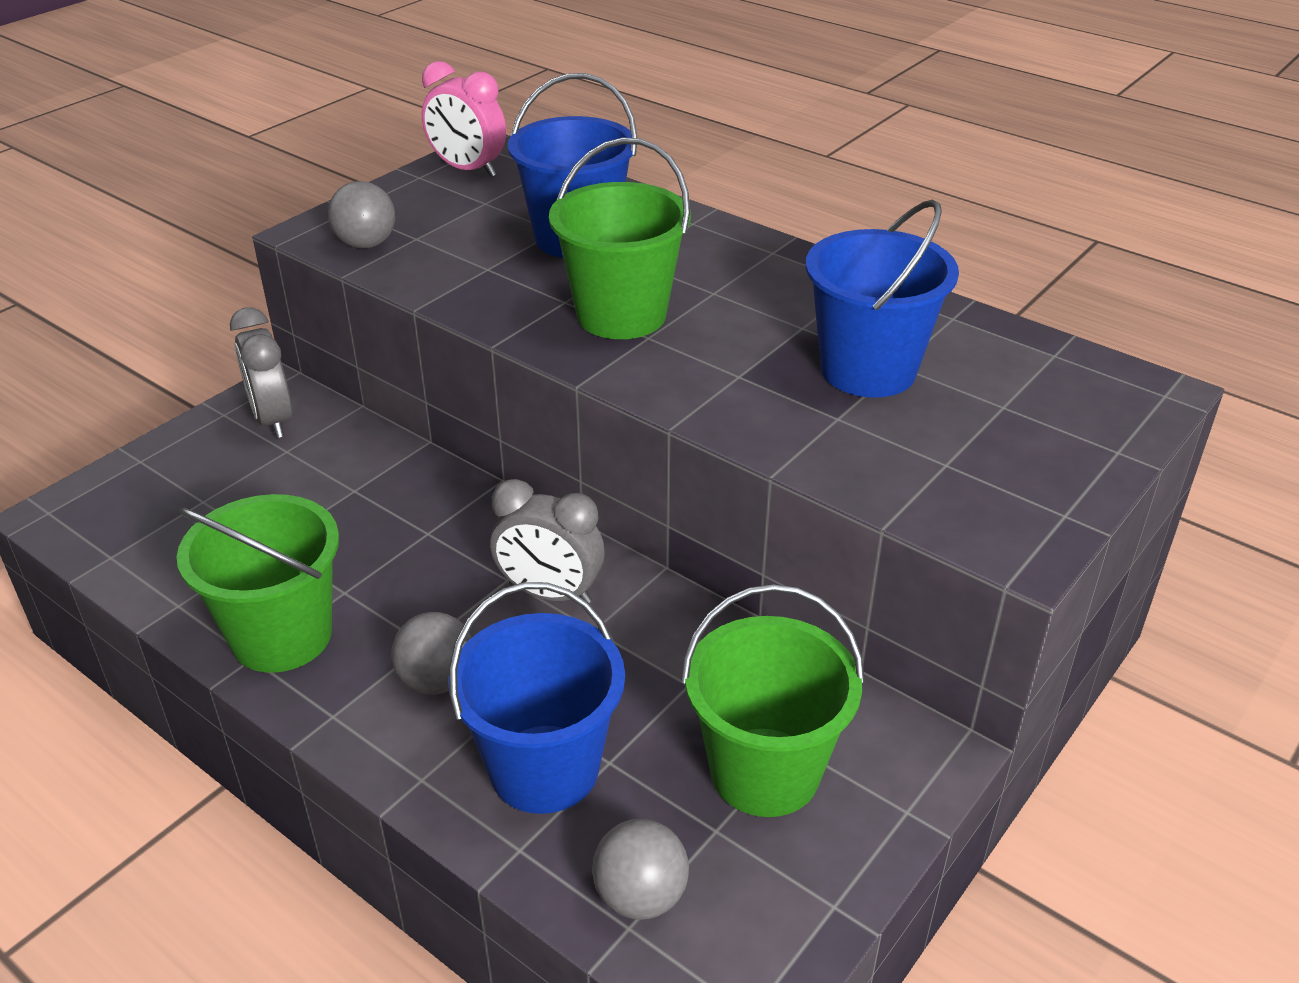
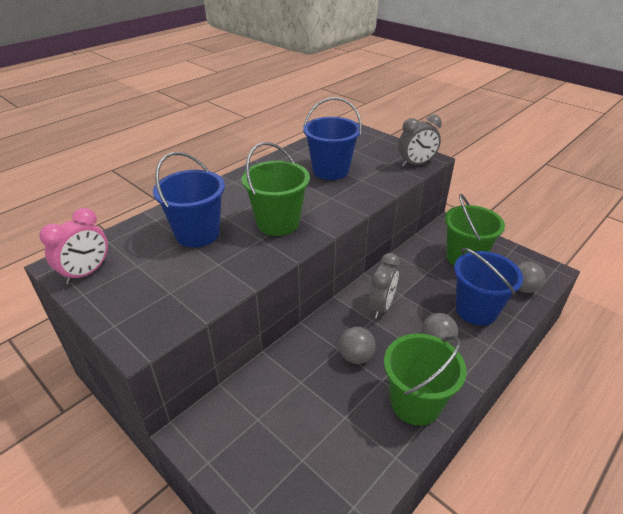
camera: 85 degrees left, 0 degrees up
grey clock [230,307,292,438] -> grey clock moved to [398,115,442,167]
grey ball [328,181,395,249] -> grey ball moved to [339,327,376,364]

